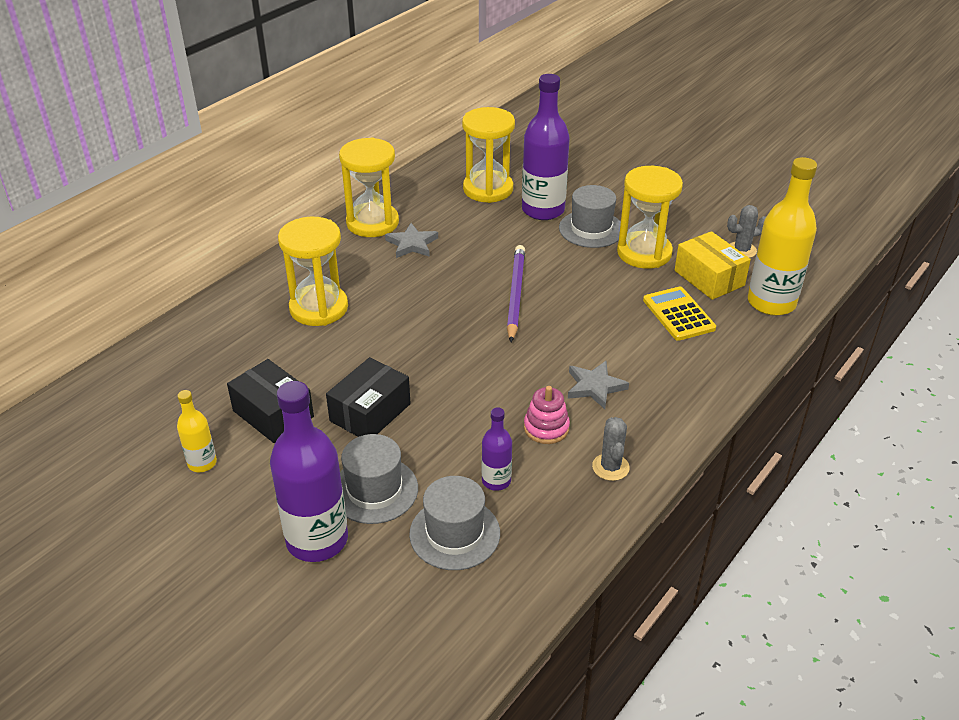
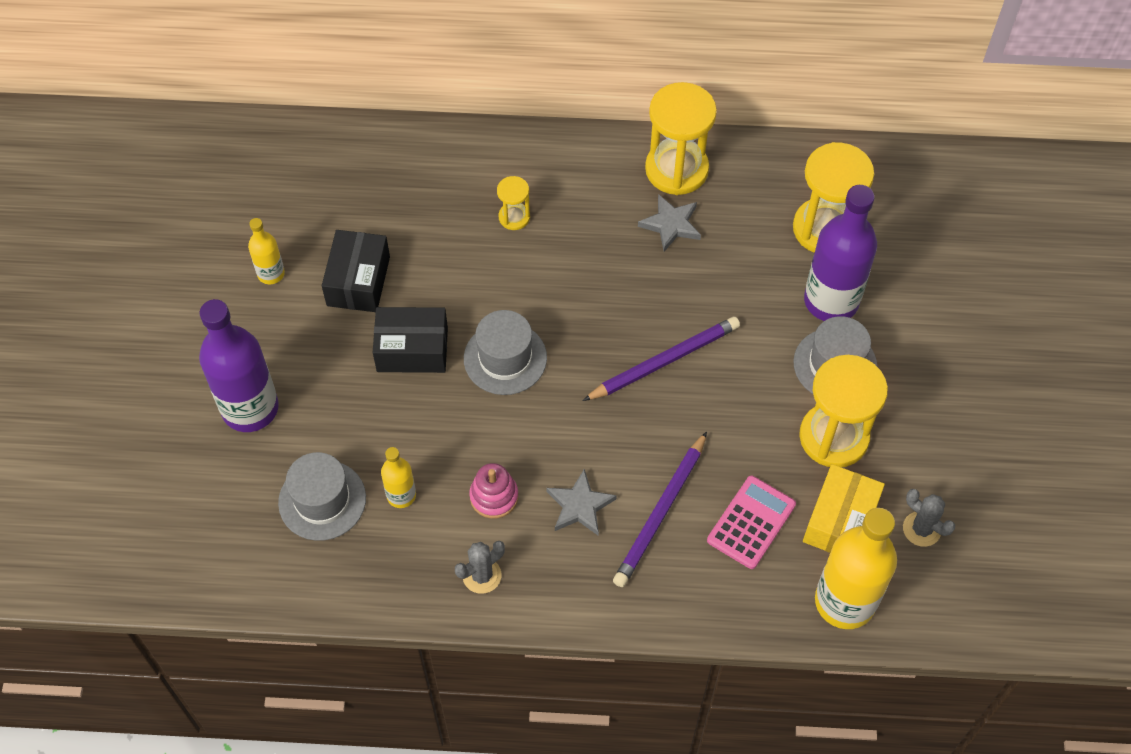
camera: 55 degrees right, 20 degrees up
yellow hourglass [278,217,348,326] -> yellow hourglass [497,176,530,230], size x0.49
grey hat [340,434,418,524] -> grey hat moved to [464,310,547,395]
purple bottle [482,407,512,491] -> yellow bottle [381,447,416,508]
yellow calculator [643,287,716,341] -> pink calculator [707,476,796,569]
none -> purple pencil [613,431,707,587]

